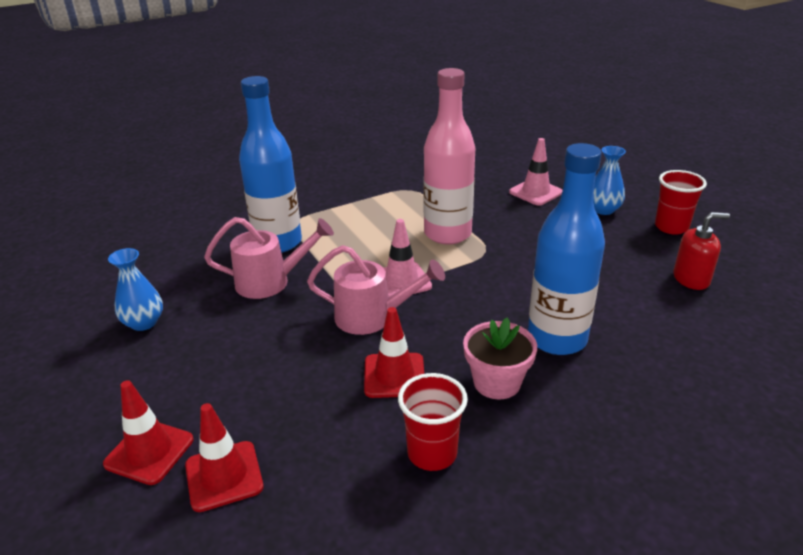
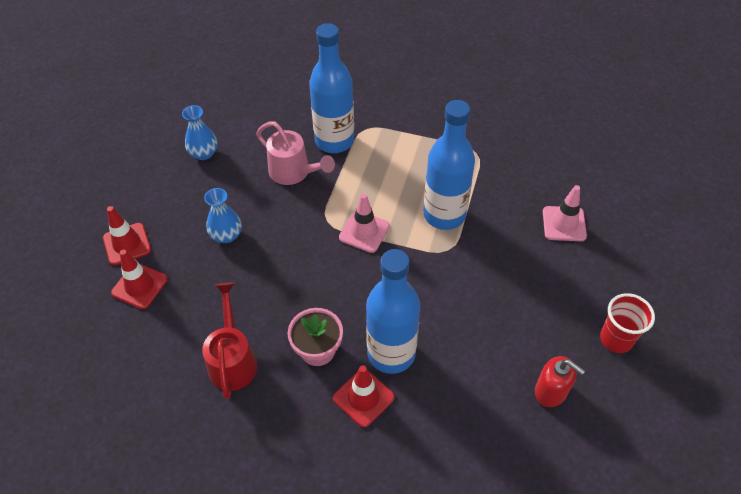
camera: 45 degrees right, 20 degrees up
pink watering can [307,245,445,335] -> none
red traffic cone [364,307,424,398] -> red traffic cone moved to [333,365,395,427]
red cup [398,373,468,471] -> red watering can [202,282,257,399]
pink bottle [423,68,475,245] -> blue bottle [423,100,475,230]
blue vase [593,146,626,215] -> blue vase moved to [204,188,242,243]

